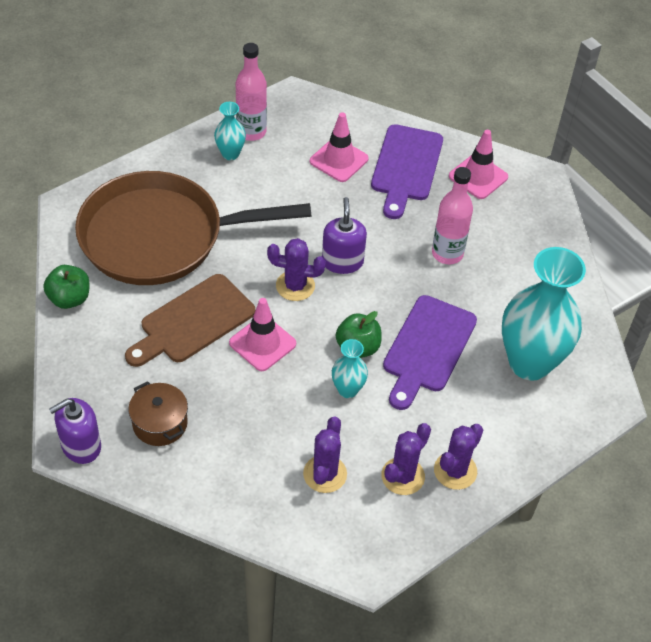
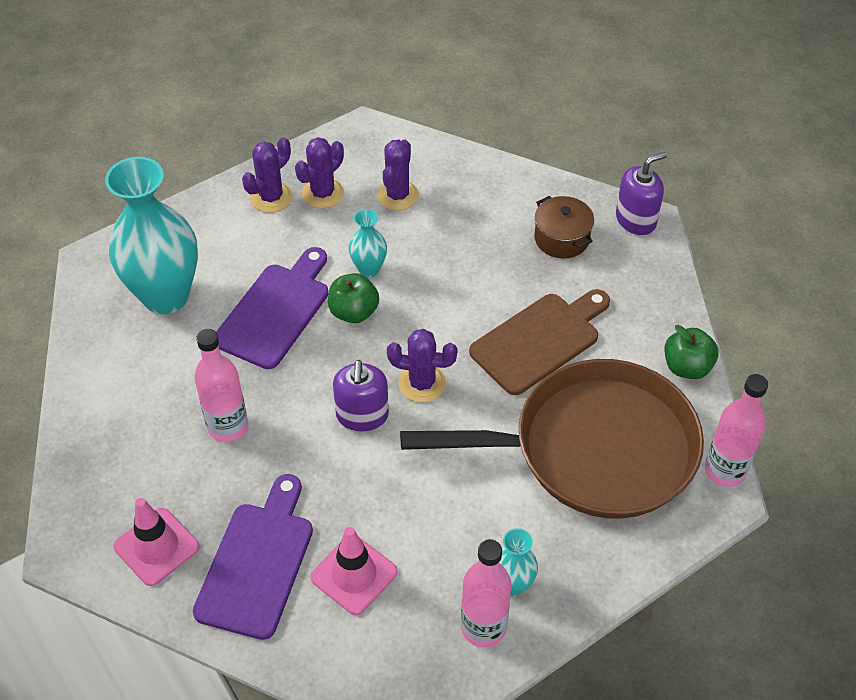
camera: 175 degrees left, 0 degrees up
pink traffic cone [229,298,296,371] -> none
none -> pink bottle [705,374,768,487]

